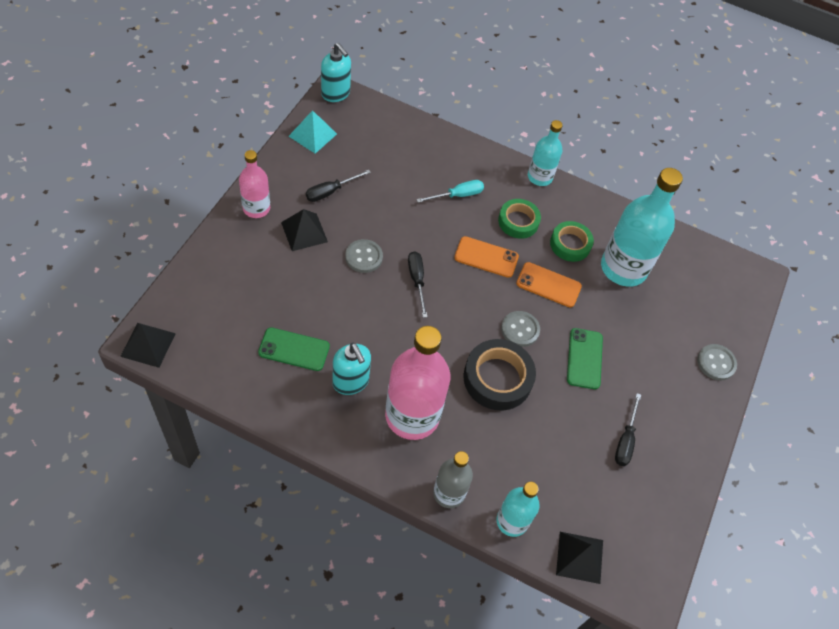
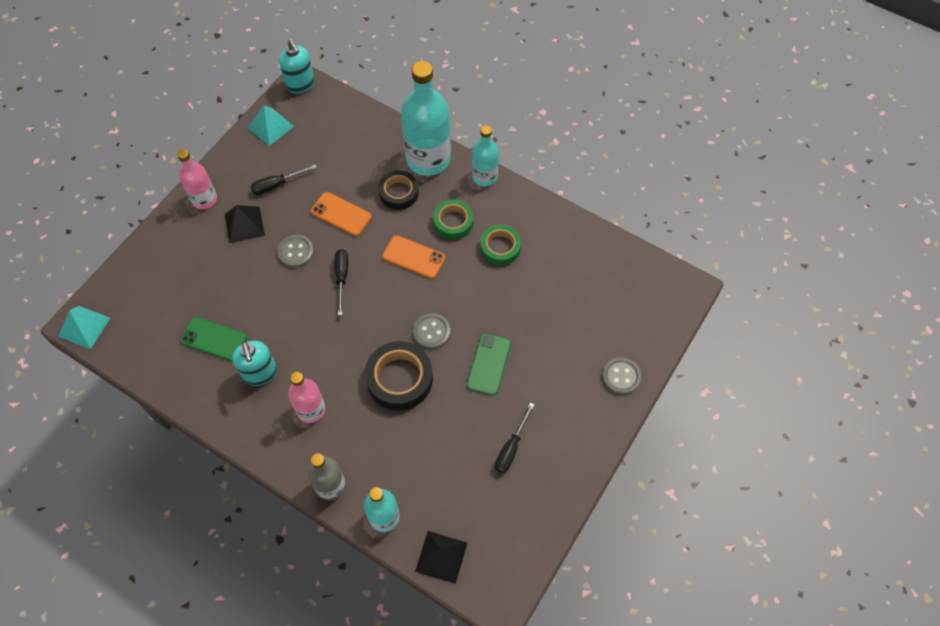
camera: 15 degrees right, 5 degrees up
black pyramid [120,323,176,368] -> turquoise pyramid [58,306,110,349]
pink bottle [385,326,451,440] -> pink bottle [288,372,326,423], size x0.56
turquoise screwdriver [416,180,484,203] -> black tape [378,171,419,210]
orange phone [516,262,582,307] -> orange phone moved to [311,192,372,236]
turquoise bottle [601,168,683,287] -> turquoise bottle moved to [401,61,451,176]

